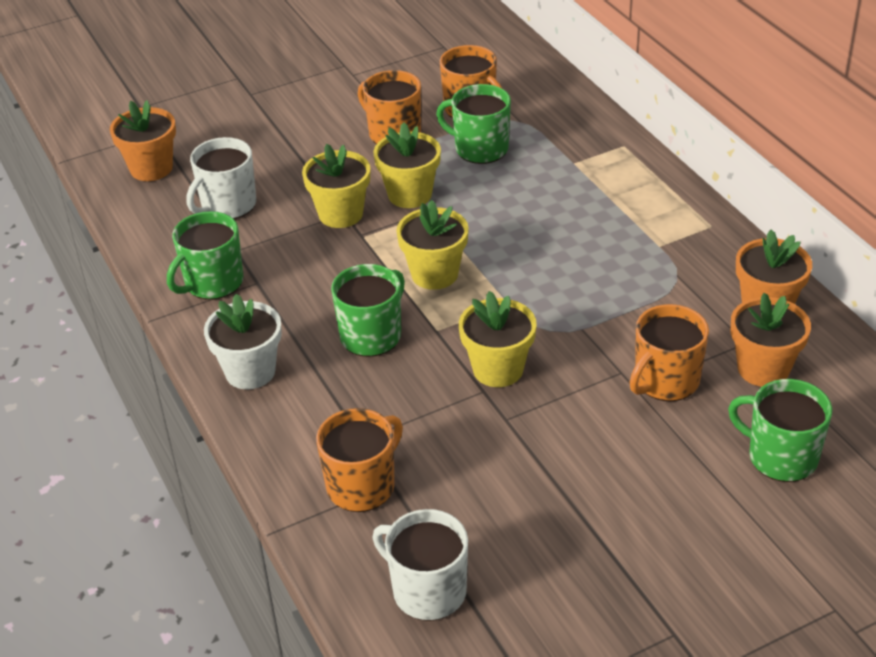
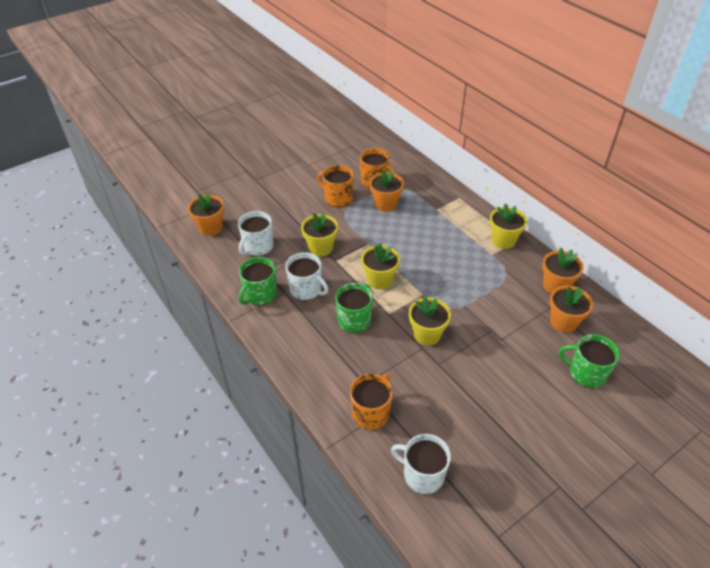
camera: 10 degrees left, 5 degrees up
white flower pot [204,294,282,389] -> none
yellow flower pot [374,122,441,208] -> yellow flower pot moved to [490,203,527,249]
green mug [436,84,511,164] -> orange flower pot [369,170,404,212]
orange mug [629,304,709,401] -> none
none -> white mug [285,252,328,300]

